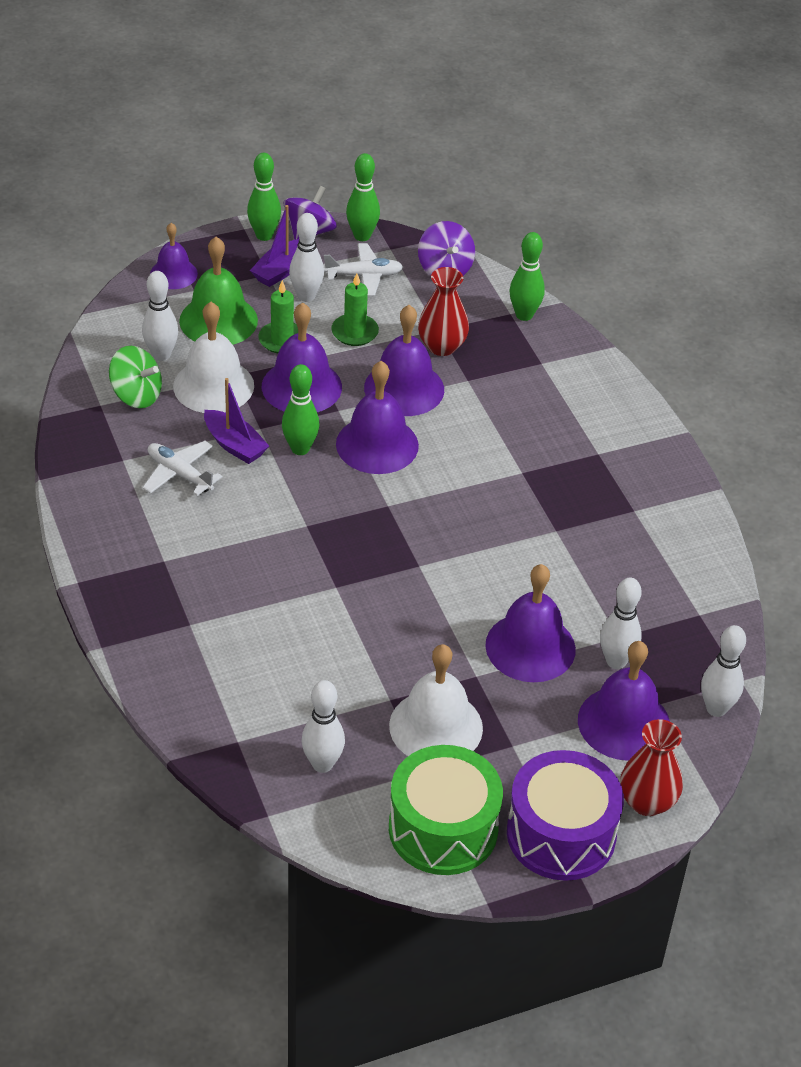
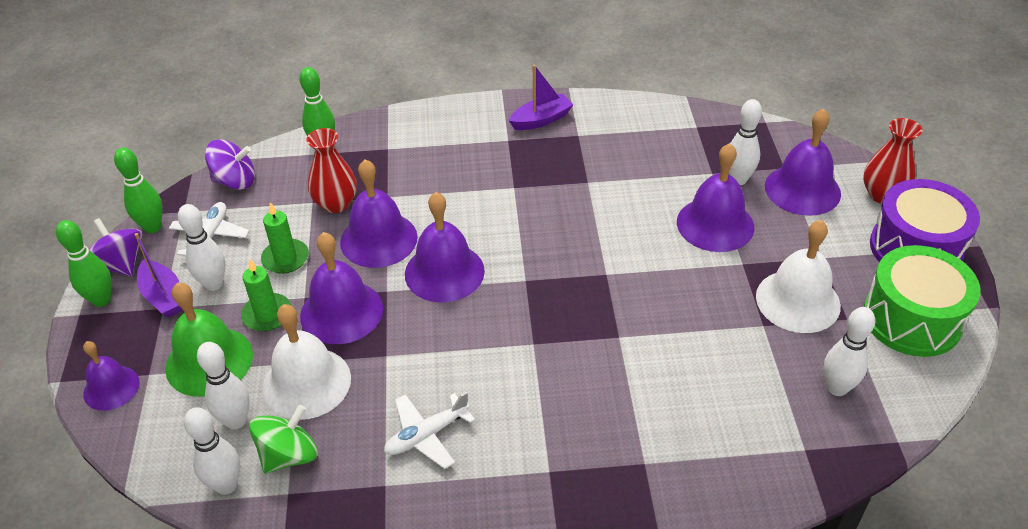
camera: 70 degrees left, 0 degrees up
purple boat [204,378,269,464] -> purple boat moved to [508,65,574,130]
green bowling pin [282,364,319,455] -> none
white bowling pin [701,625,746,717] -> white bowling pin moved to [184,407,240,495]

